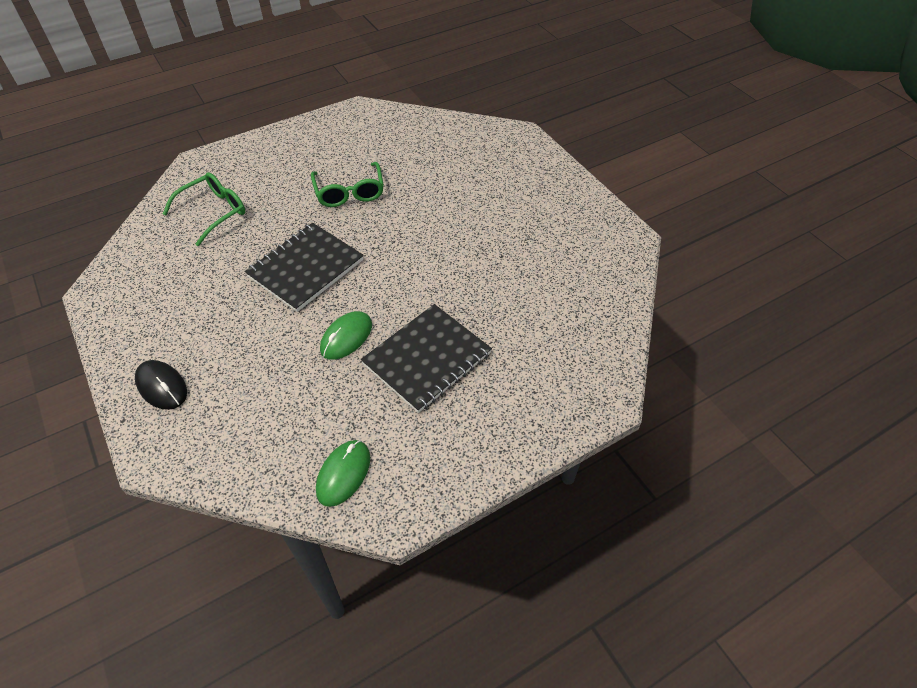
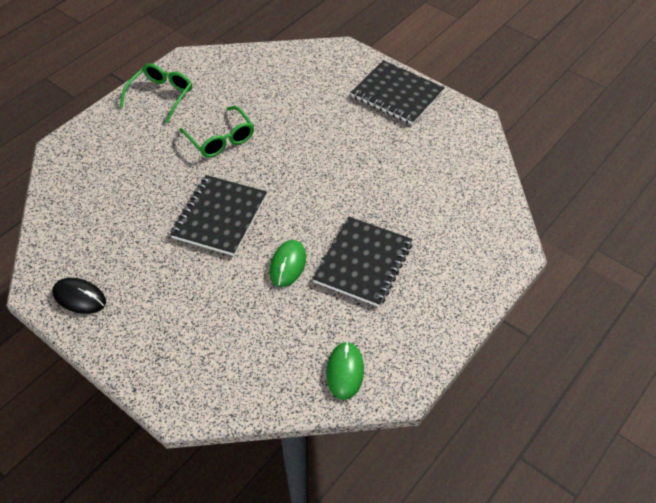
camera: 20 degrees left, 0 degrees up
black mouse [135,360,187,410] -> black mouse moved to [52,278,106,314]
green glasses [163,172,245,246] -> green glasses moved to [120,63,192,124]
none -> black notebook [351,60,445,125]

